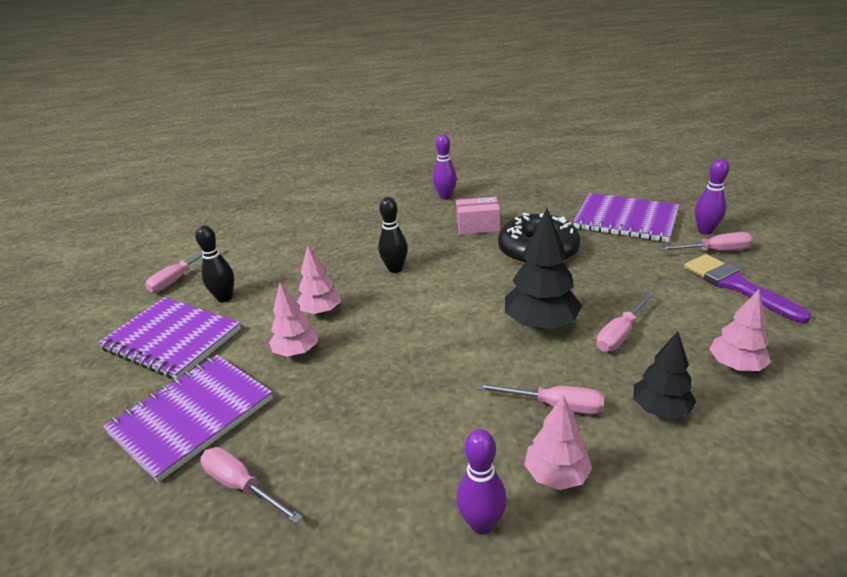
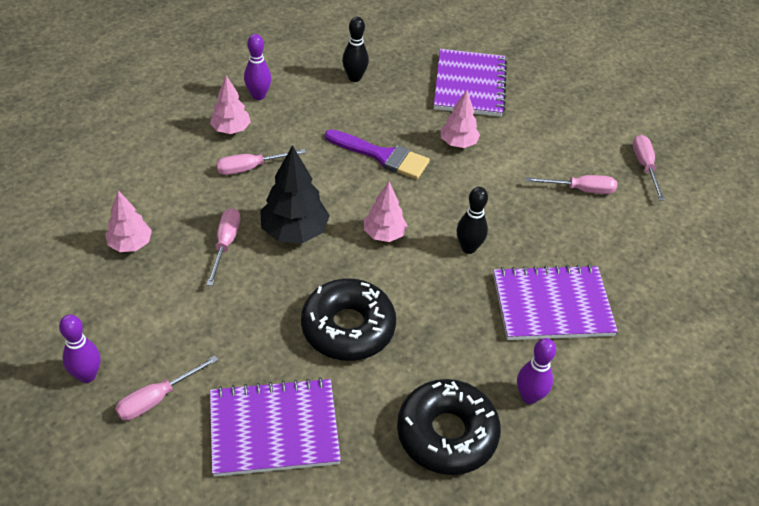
camera: 140 degrees right, 15 degrees up
purple notebook [98,297,241,379] -> purple notebook moved to [493,264,618,340]
black bowling pin [195,225,234,302] -> black bowling pin moved to [342,17,369,82]
pink screwdriver [200,447,303,524] -> pink screwdriver moved to [526,175,617,194]
pink tree [297,245,341,315] -> pink tree moved to [364,182,407,242]
pink box [456,197,500,235] -> none
black tree [633,331,697,419] -> none
purple brush [684,254,811,323] -> purple brush moved to [325,129,430,179]
purple bowling pin [695,159,729,235] -> purple bowling pin moved to [59,314,101,383]
none -> black donut [397,379,501,475]

